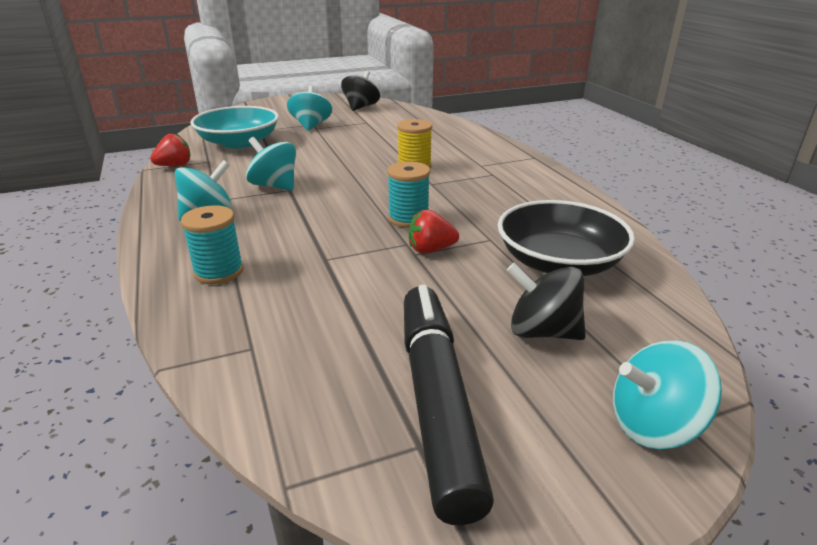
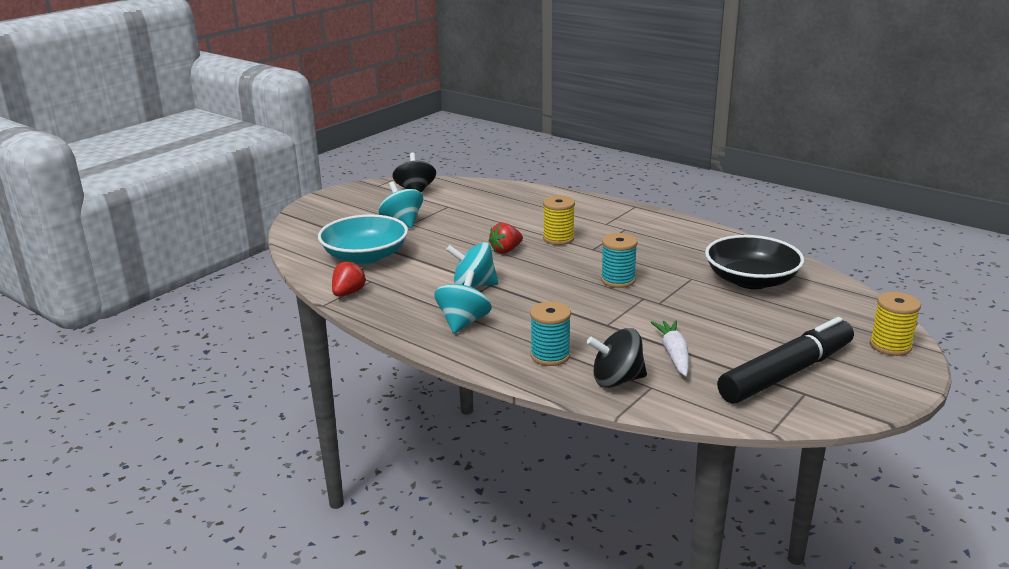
camera: 30 degrees left, 5 degrees down
black marker [404,285,494,525] -> black marker turned 90 degrees clockwise [717,317,854,404]
red strawberry [409,209,459,253] -> red strawberry moved to [489,223,523,254]
black spinning top [507,263,586,340] -> black spinning top moved to [587,328,647,388]
turquoise spinning top [613,340,722,449] -> yellow spool [870,292,921,356]
none -> white carrot [651,320,689,377]

